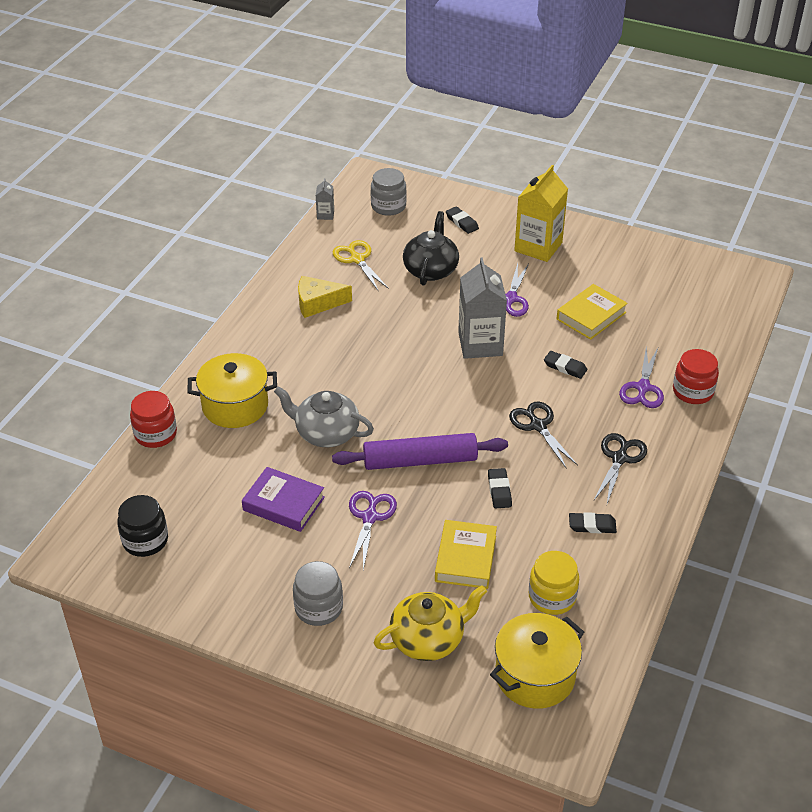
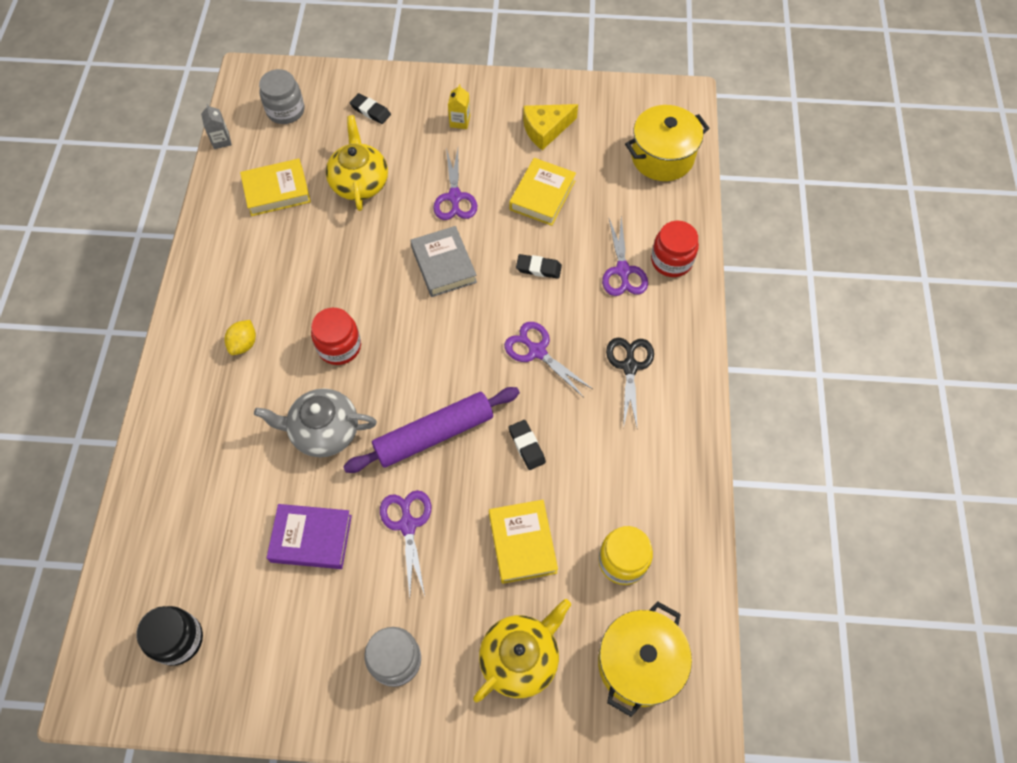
camera: 20 degrees left, 20 degrees up
red jar [130,391,177,448] -> red jar moved to [311,308,361,365]
yellow pot [187,353,277,428] -> yellow pot moved to [625,105,710,181]
yellow cheese [298,276,352,318] -> yellow cheese moved to [523,104,578,150]
yellow scissors [333,240,389,290] -> yellow book [240,159,311,216]
black teapot [403,211,459,286] -> yellow teapot [326,115,388,211]
grey carton [458,257,507,359] -> grey book [410,226,477,297]
black scissors [509,402,578,469] -> purple scissors [504,322,593,398]
yellow carton [514,165,568,262] -> yellow carton [448,84,470,129], size x0.46
black eraser [569,512,617,533] -> none
none -> yellow lemon [225,320,256,355]

